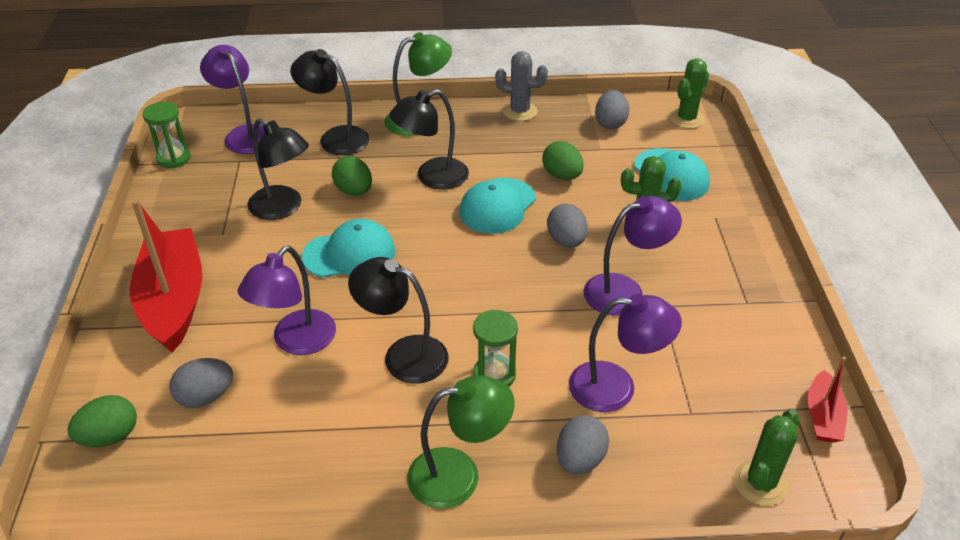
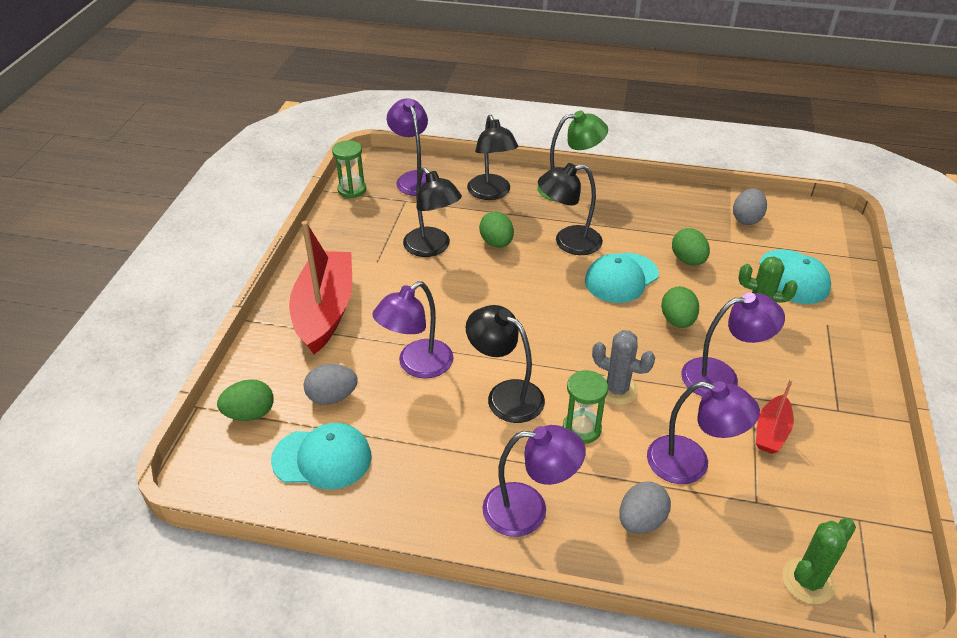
camera: 15 degrees right, 0 degrees up
black lamp [290,49,369,155] -> black lamp turned 150 degrees counterclockwise [467,115,518,200]
turquoise cap [302,219,395,278] -> turquoise cap moved to [271,423,371,490]
green lamp [407,375,515,509] -> purple lamp [482,425,586,537]
grey cactus [495,51,548,121] -> grey cactus moved to [592,330,655,405]
grey egg [547,204,588,248] -> green egg [661,286,699,328]
green cactus [669,58,709,129] -> none
red boat [808,357,848,443] -> red boat moved to [756,379,794,454]

